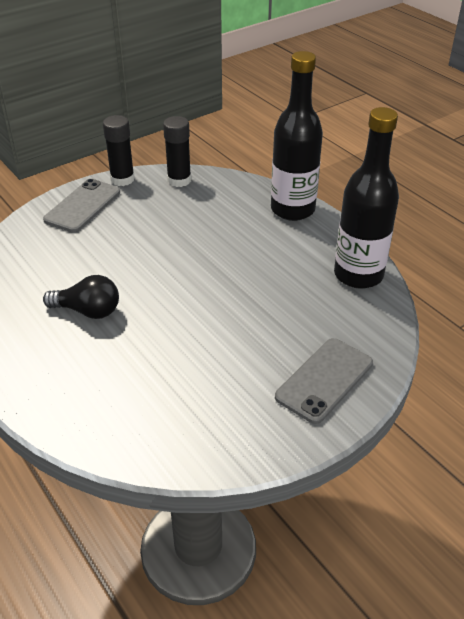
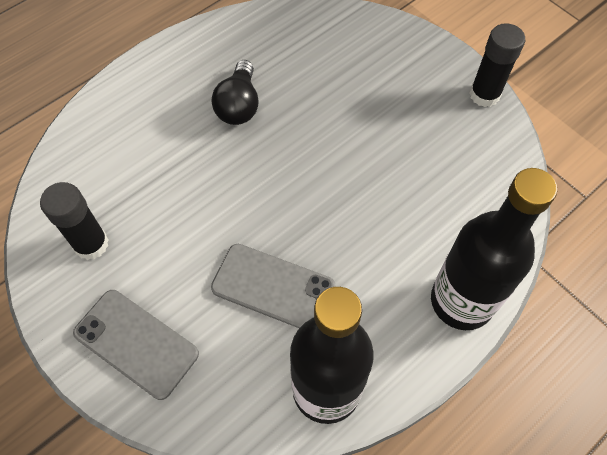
camera: 85 degrees right, 20 degrees up
grey phone [43,179,120,232] -> grey phone moved to [211,244,335,328]
black glue stick [163,116,191,187] -> black glue stick moved to [40,182,109,260]

